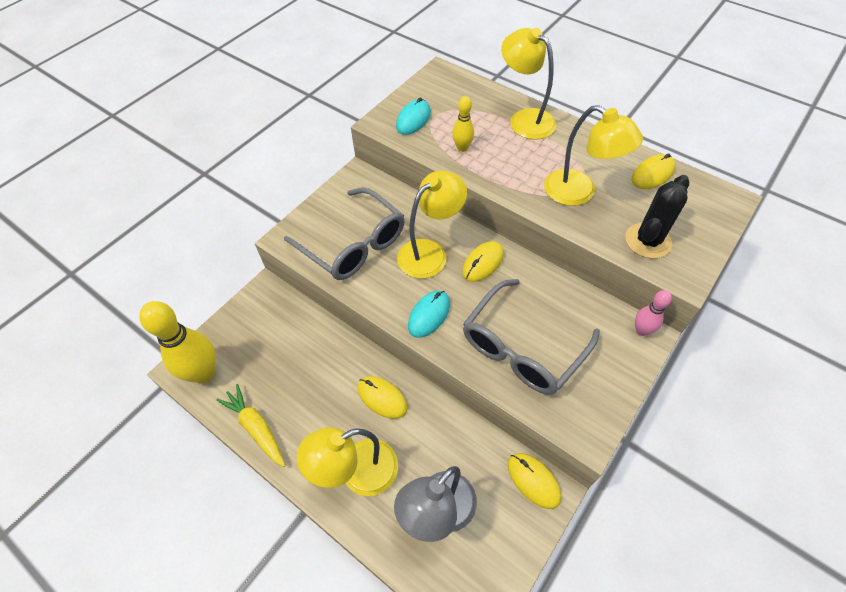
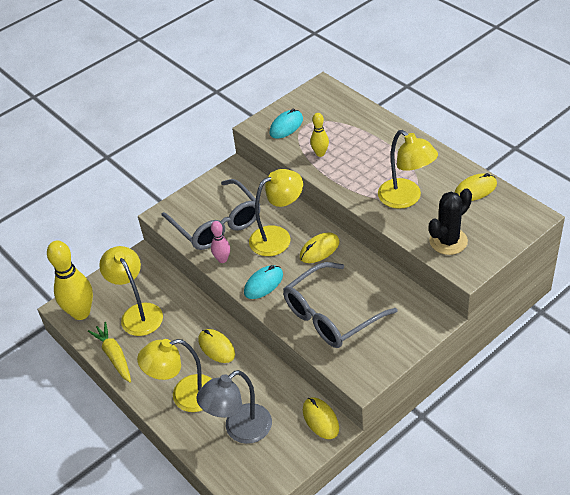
camera: 15 degrees right, 10 degrees down
yellow lamp [501,28,556,140] -> yellow lamp moved to [99,246,163,336]
pink bowling pin [635,290,672,336] -> pink bowling pin moved to [211,221,230,263]

